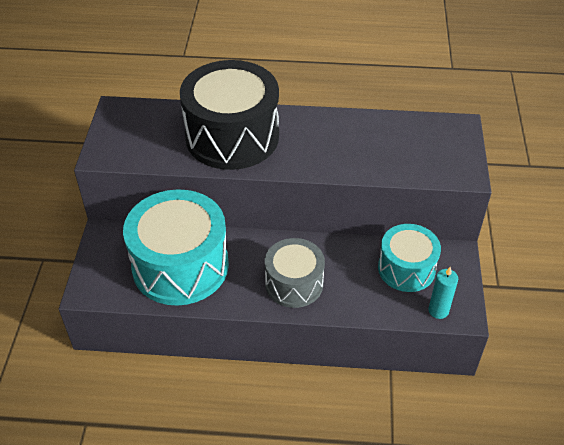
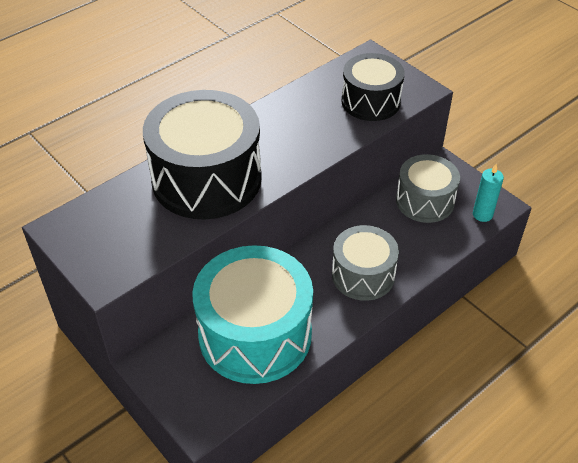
camera: 45 degrees left, 0 degrees up
turquoise drum [378,224,441,292] -> grey drum [396,154,460,223]
none -> black drum [341,53,405,121]

